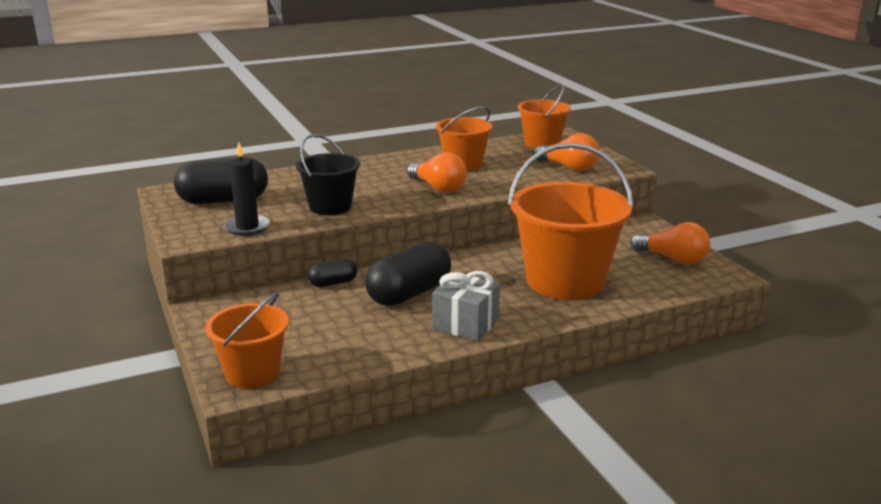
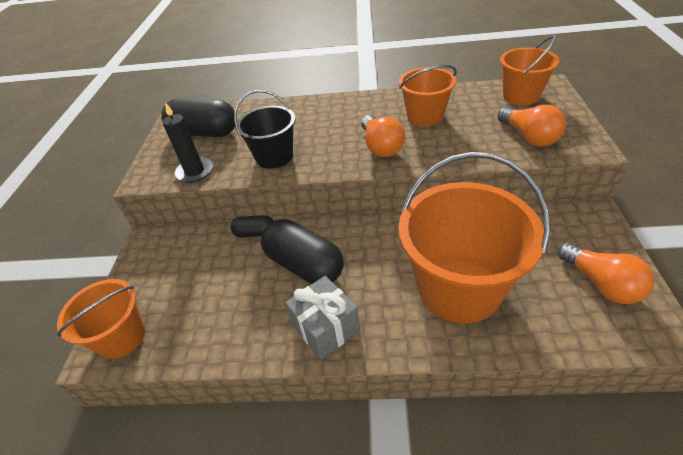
camera: 30 degrees right, 20 degrees up
black capsule [365,241,451,306] -> black capsule turned 60 degrees clockwise [261,219,344,284]

